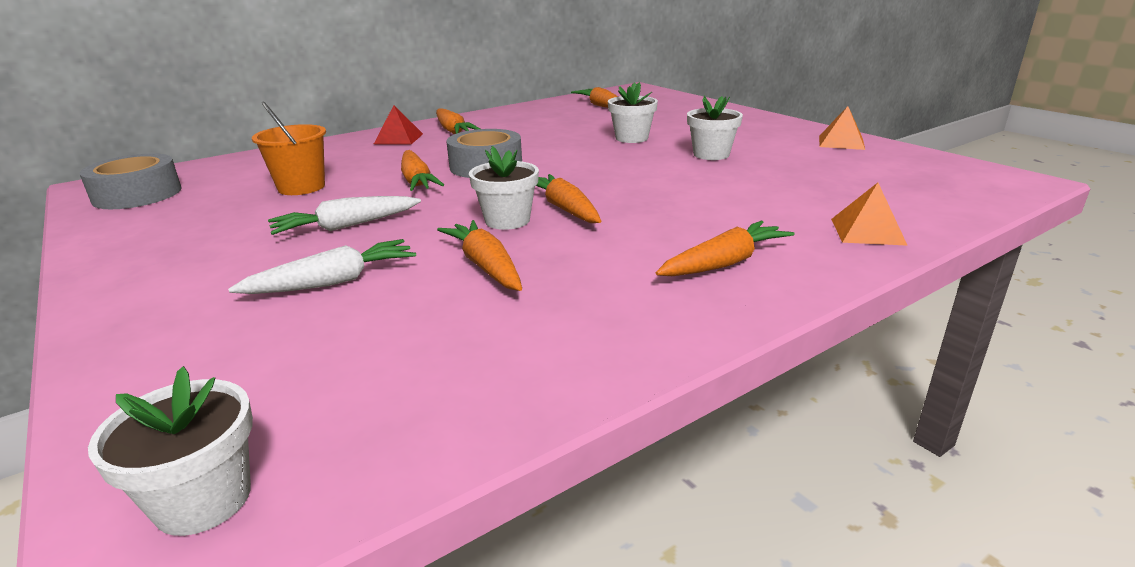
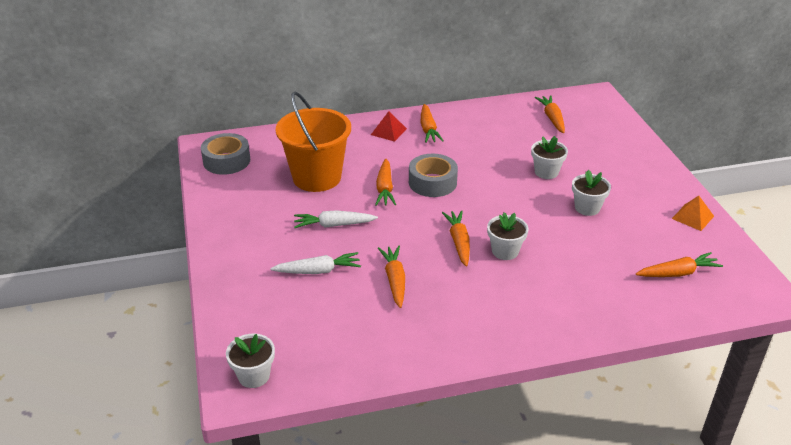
camera: 20 degrees right, 10 degrees up
orange bucket [252,102,326,195] -> orange bucket [276,92,351,192], size x1.75
white flower pot [469,146,539,230] -> white flower pot moved to [487,213,528,260]
orange carrot [656,221,795,276] -> orange carrot moved to [636,252,723,277]
orange pyramid [831,183,908,246] -> none

